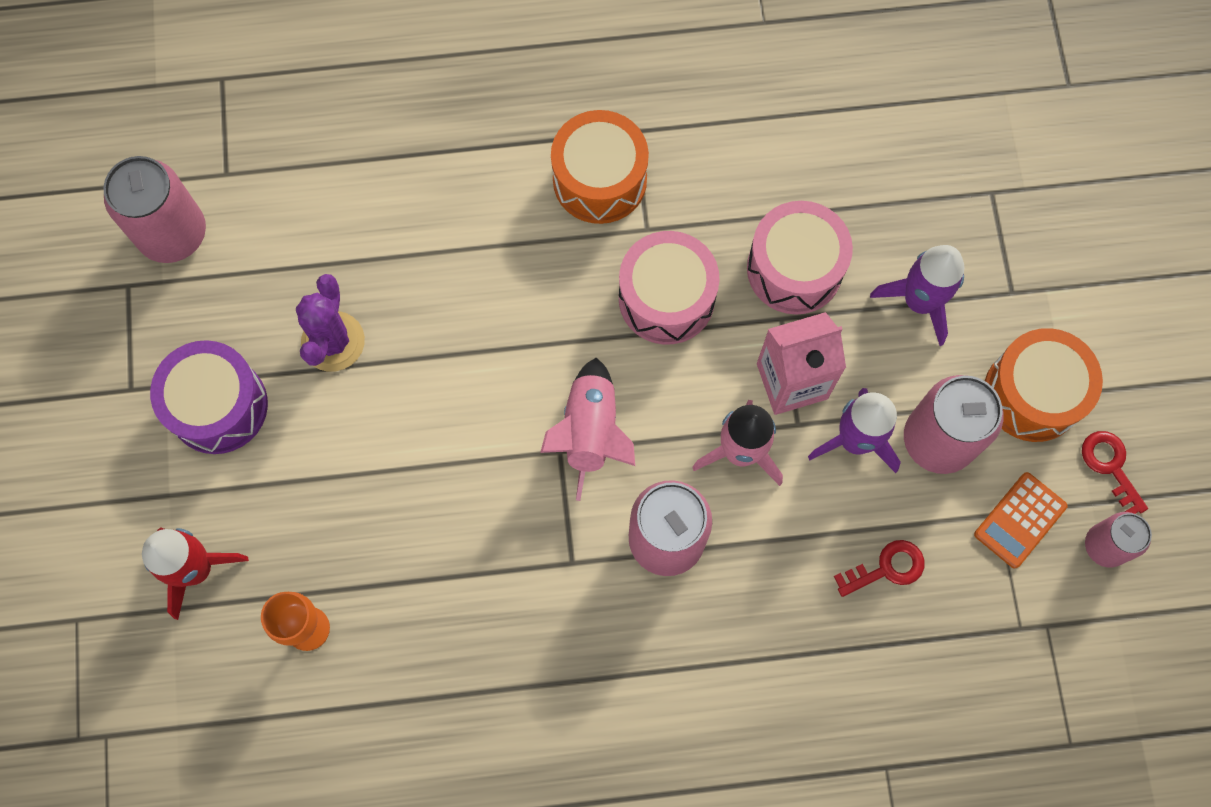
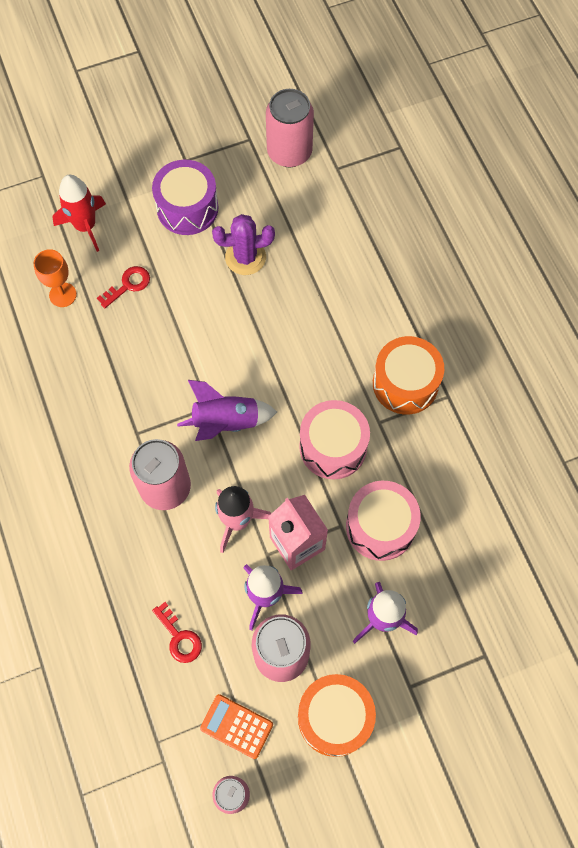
camera: 75 degrees right, 5 degrees down
pink rocket [540,358,635,501] -> purple rocket [177,380,277,441]
red key [1082,431,1148,514] -> red key moved to [97,266,150,308]

